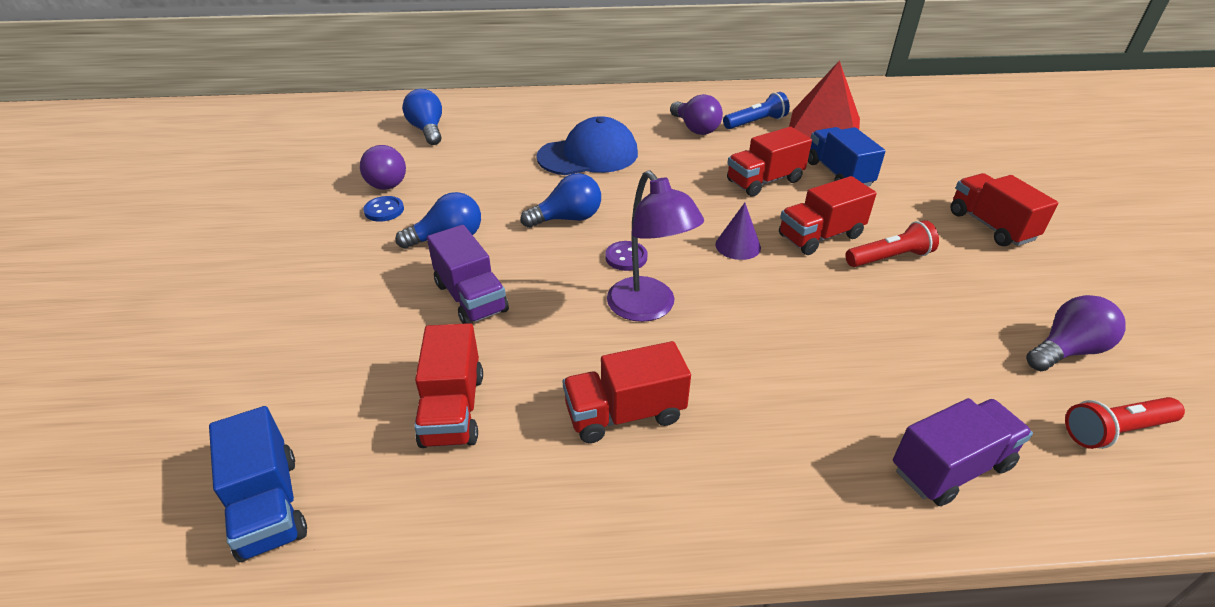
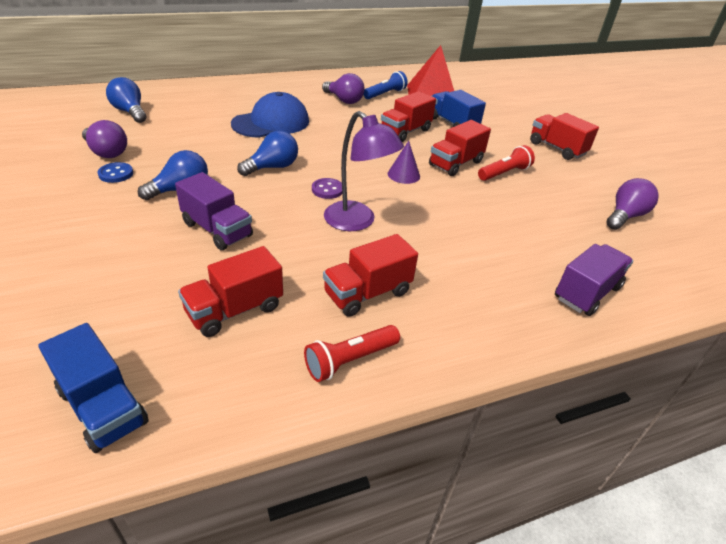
camera: 20 degrees left, 0 degrees up
red truck [414,323,483,448] -> red truck turned 75 degrees clockwise [178,246,283,337]
red flashlight [1065,397,1185,449] -> red flashlight moved to [304,325,400,382]

